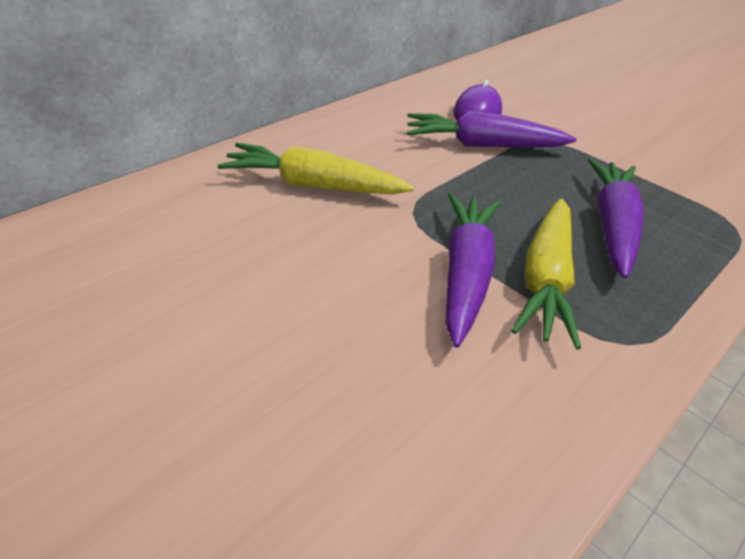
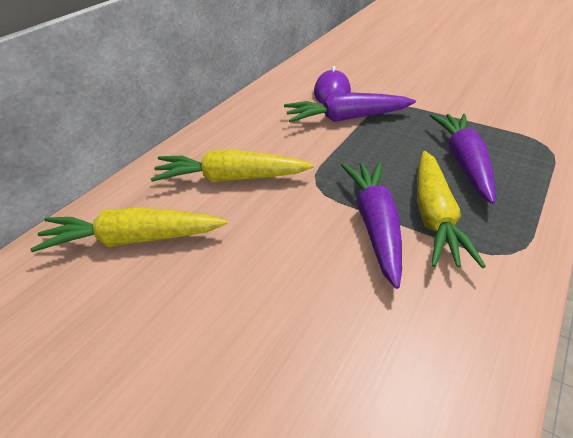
camera: 10 degrees left, 0 degrees up
none -> yellow carrot [30,207,227,252]

